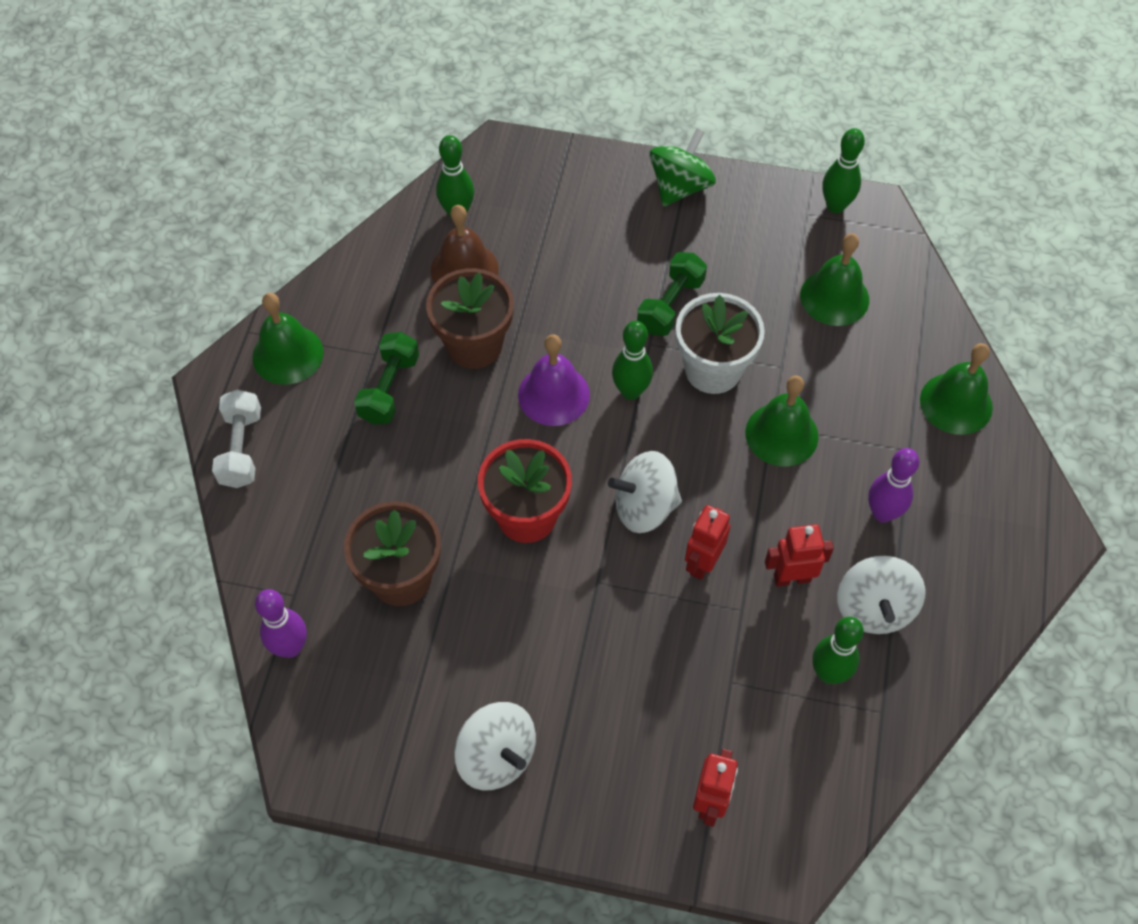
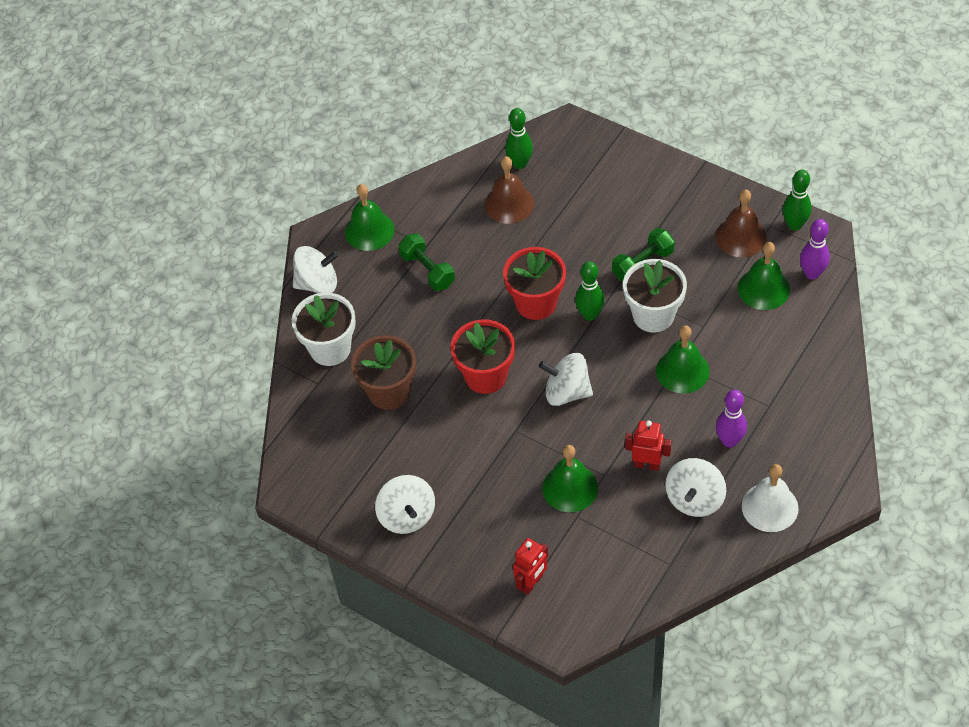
camera: 25 degrees right, 5 degrees down
white dumbbell [212,389,261,488] -> white spinning top [293,246,339,293]
purple bowling pin [255,589,307,658] -> purple bowling pin moved to [800,219,830,280]
green dumbbell [354,332,419,424] -> green dumbbell turned 75 degrees counterclockwise [398,233,455,291]
brown flower pot [426,268,514,369] -> none
purple bell [518,334,590,426] -> red flower pot [503,247,566,320]
green spinning top [650,129,716,206] -> none
red robot [685,505,730,580] -> none
green bowling pin [812,617,864,684] -> none
green bell [920,343,993,435] -> green bell moved to [543,445,598,512]
none -> white flower pot [292,293,356,366]
none -> brown bell [715,189,767,257]
none -> white bell [742,464,799,532]

